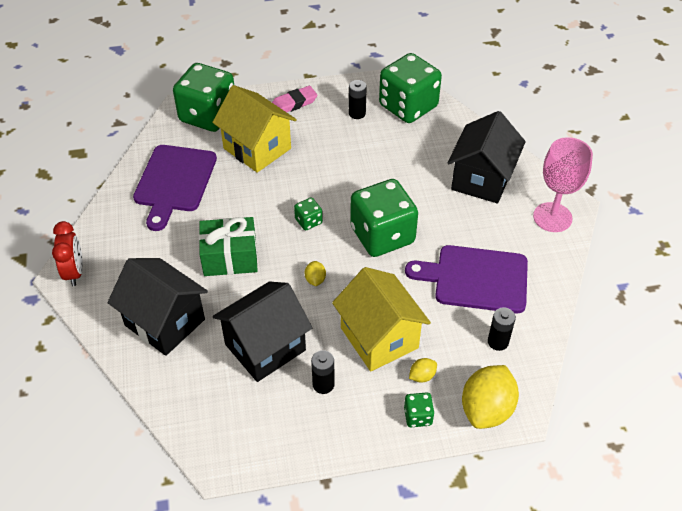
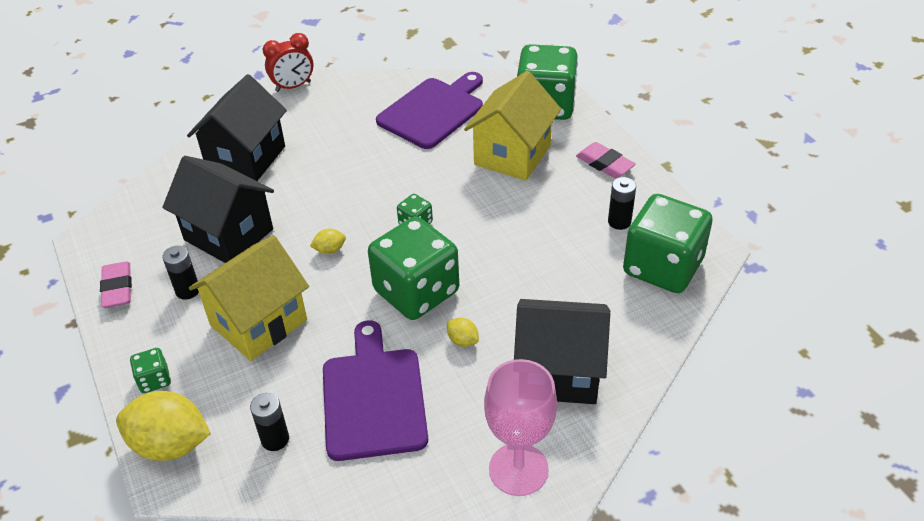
camera: 75 degrees right, 5 degrees down
purple cutting board [133,145,217,231] -> purple cutting board turned 135 degrees clockwise [376,72,483,149]
green gift [199,217,258,276] -> none
yellow lemon [409,358,437,383] -> yellow lemon moved to [447,318,479,347]
none -> pink eraser [100,261,132,308]

